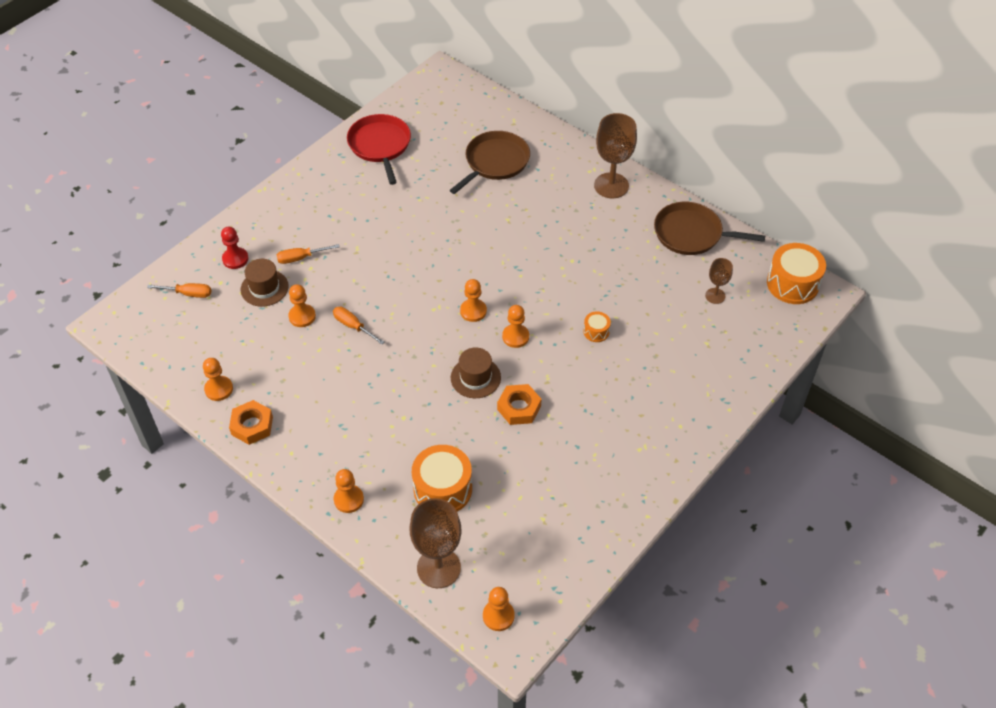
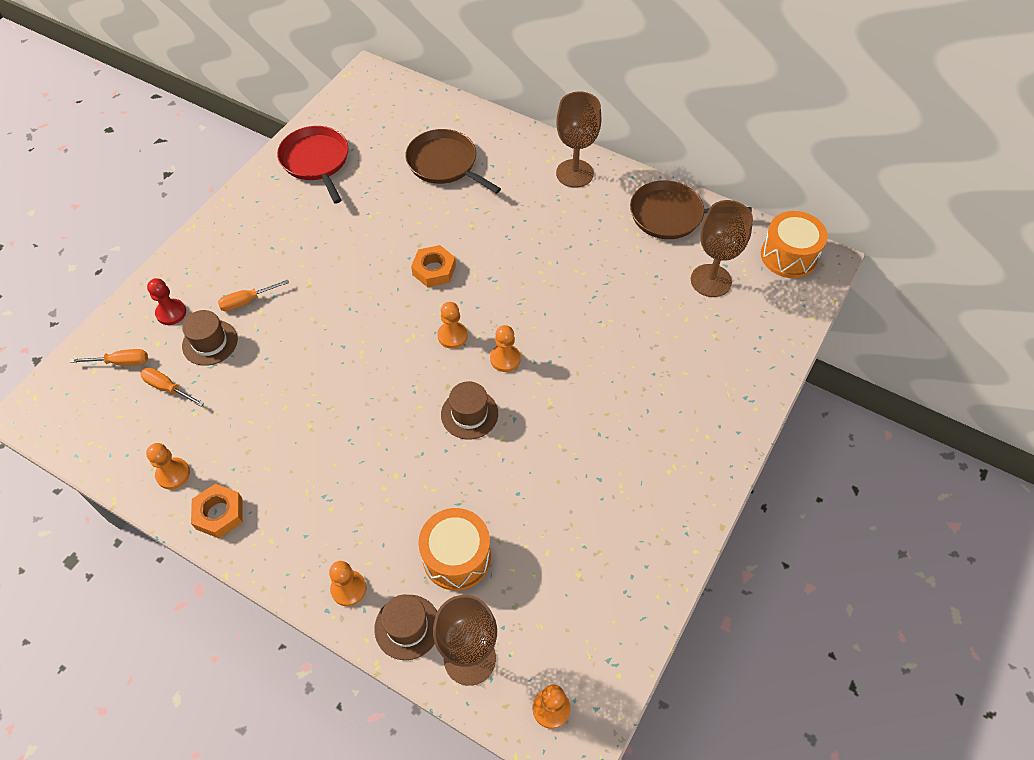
camera: 10 degrees left, 5 degrees up
orange pawn [288,284,316,327] -> none
orange screwdriver [333,307,384,345] -> orange screwdriver moved to [140,368,204,406]
brown pan [450,131,530,194] -> brown pan turned 75 degrees counterclockwise [405,129,501,194]
orange nut [497,384,541,425] -> orange nut moved to [411,245,456,288]
orange drum [583,311,611,342] -> none
brown goblet [705,258,733,304] -> brown goblet [691,200,753,297], size x1.87
none -> brown hat [374,594,437,660]

